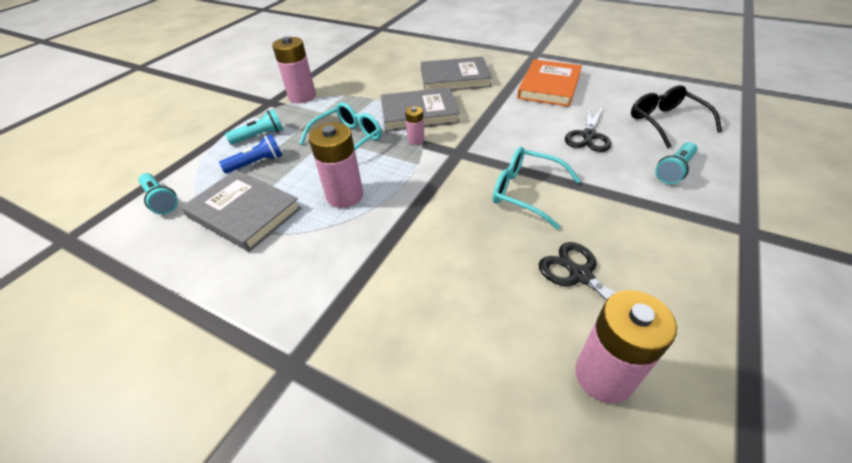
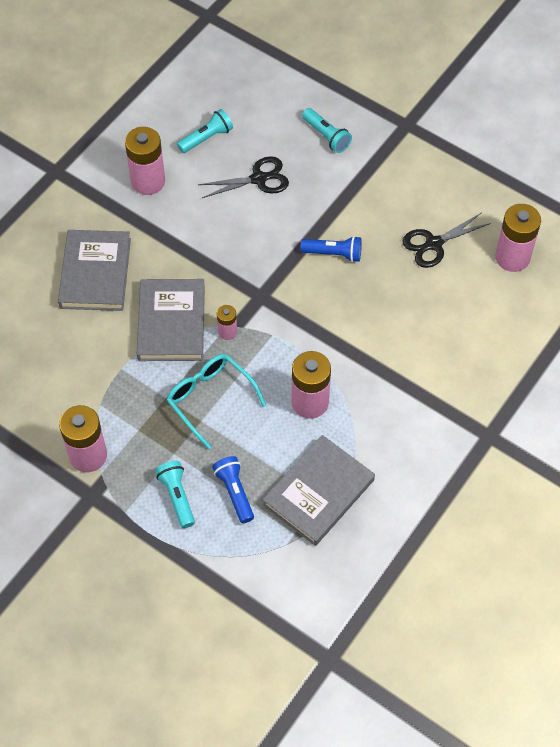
camera: 85 degrees left, 15 degrees up
turquoise flashlight [138,173,178,214] -> turquoise flashlight moved to [177,109,233,153]
turquoise glasses [493,147,580,229] -> blue flashlight [300,236,362,262]
orange book [517,59,582,107] -> pink battery [125,127,165,195]
black scissors [565,106,611,152] -> black scissors turned 45 degrees counterclockwise [198,156,289,198]
black glasses [631,85,722,148] -> none

